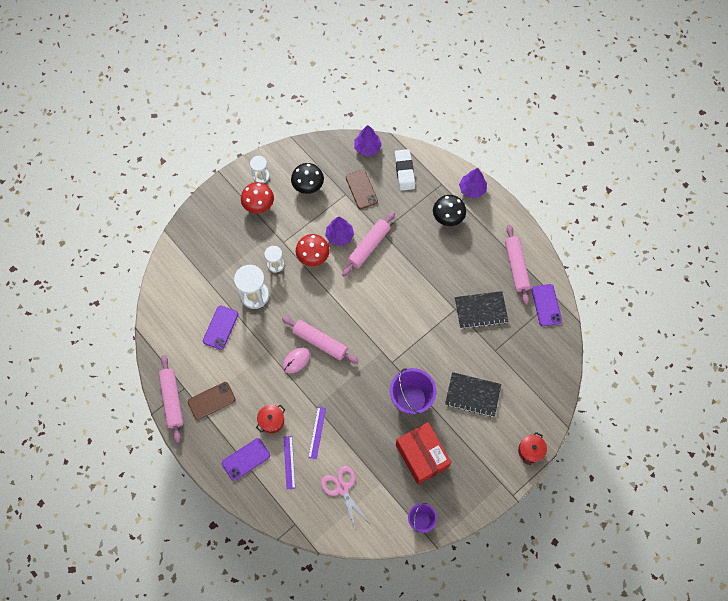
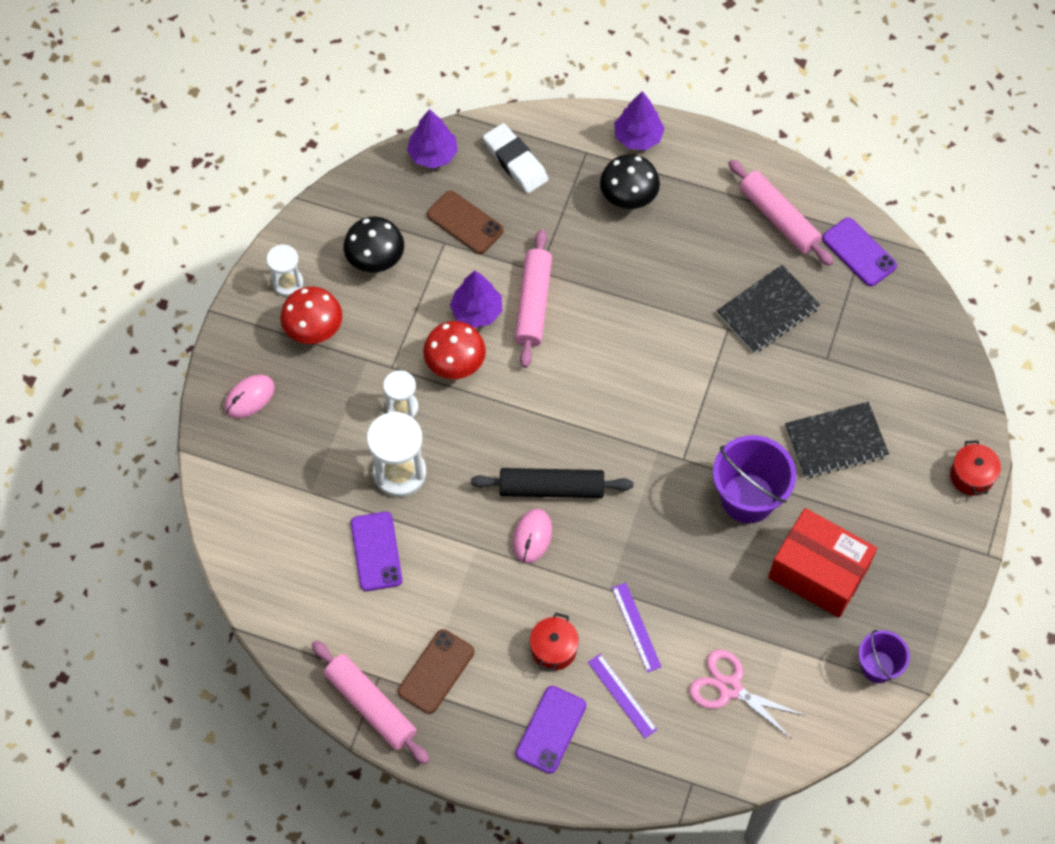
camera: 30 degrees left, 5 degrees down
pink rolling pin [282,317,359,364] -> black rolling pin [471,468,633,498]
none -> pink mouse [224,375,275,418]

